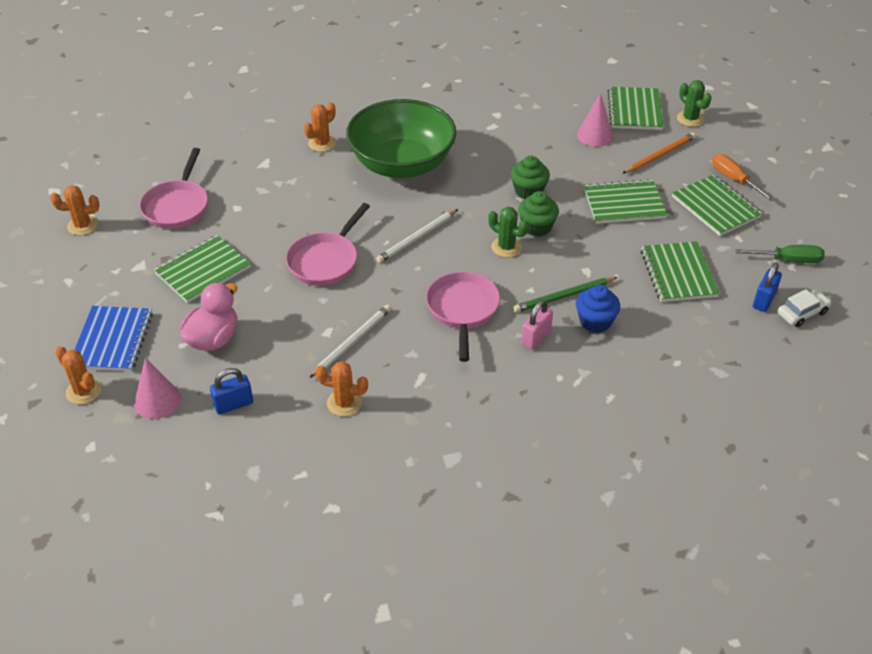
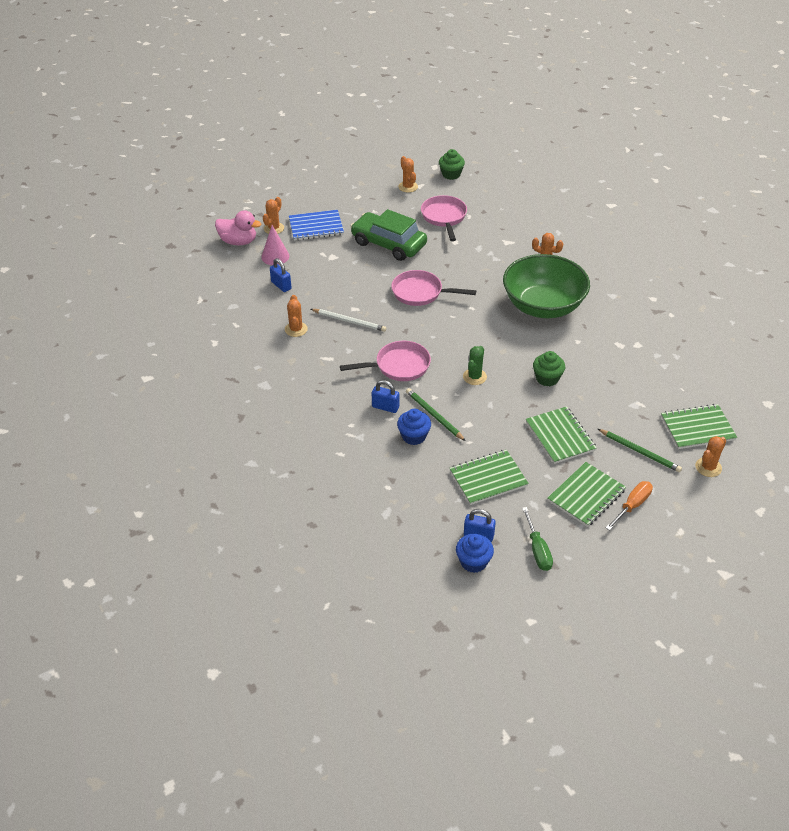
camera: 75 degrees right, 0 degrees up
pink pan [139,148,208,229] -> pink pan turned 90 degrees clockwise [421,195,467,241]
green notebook [154,235,251,303] -> green car [350,209,427,261]
pink duck [180,283,238,351] -> pink duck moved to [215,210,262,245]
white pencil [376,209,458,263] -> none
green cupcake [518,191,559,237] -> green cupcake moved to [439,149,465,180]
pink padlock [521,300,553,350] -> blue padlock [372,380,399,413]
pink cone [577,93,613,147] -> none
orange pencil [622,132,696,174] -> green pencil [598,429,682,472]
green cactus [677,80,712,127] -> orange cactus [695,436,726,477]
white car [778,289,831,327] -> blue cupcake [456,534,494,573]

